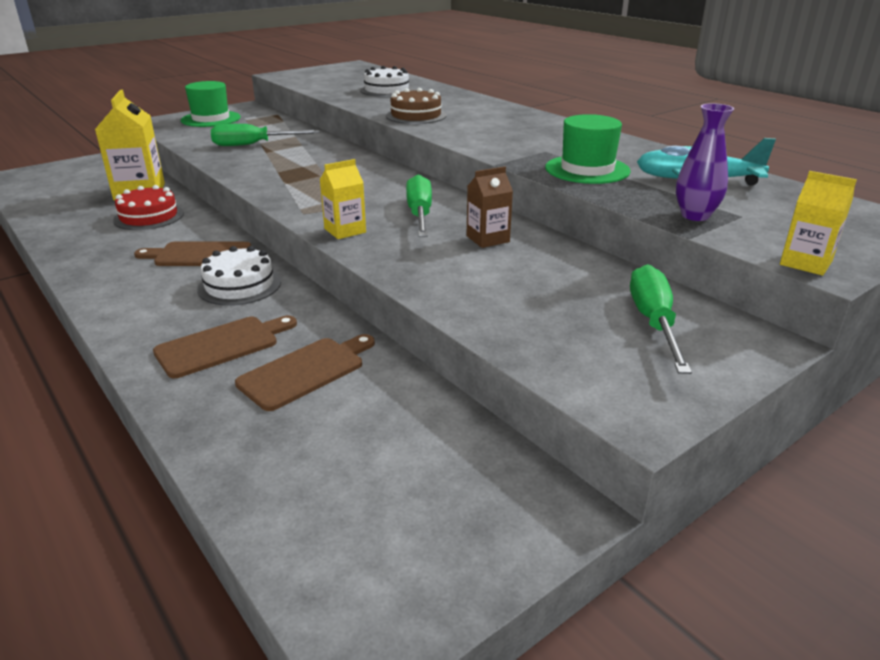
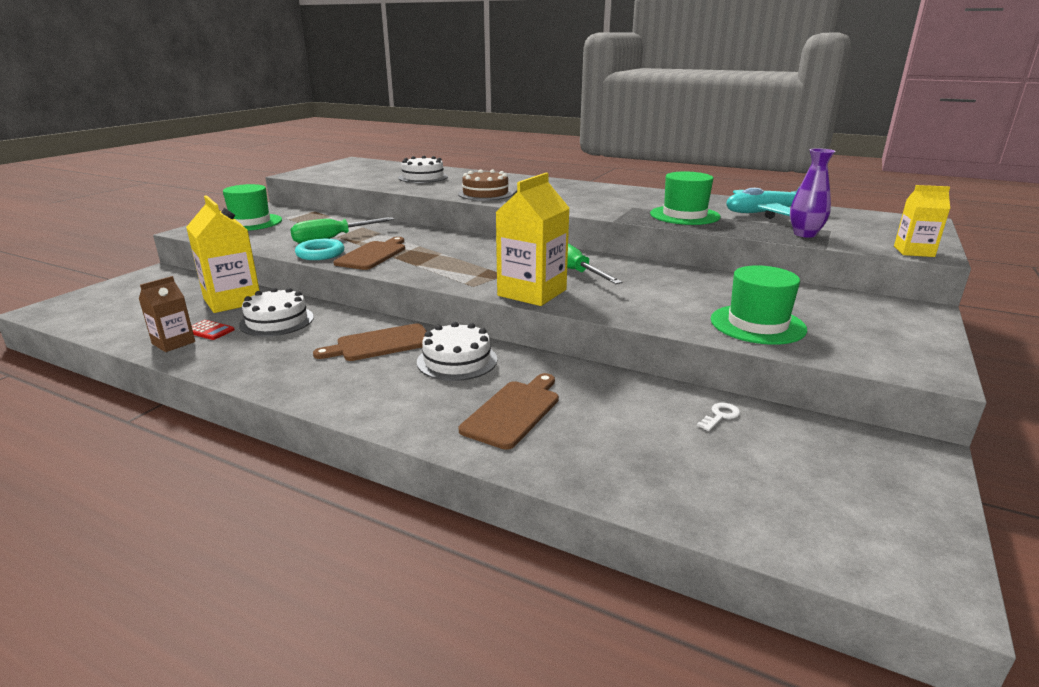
camera: 25 degrees left, 5 degrees down
red cake [113,185,184,230] -> white cake [239,288,314,337]
brown cutting board [235,334,375,411] -> brown cutting board moved to [333,237,405,270]
yellow carton [320,159,366,239] -> yellow carton [495,173,569,306], size x1.75
brown carton [466,166,513,248] -> brown carton moved to [139,276,195,352]
green screwdriver [630,264,692,374] -> none
none -> red calculator [192,320,235,340]
none -> turquoise ring [295,239,344,260]
none -> white key [697,403,740,431]
none -> green hat [711,265,807,345]

